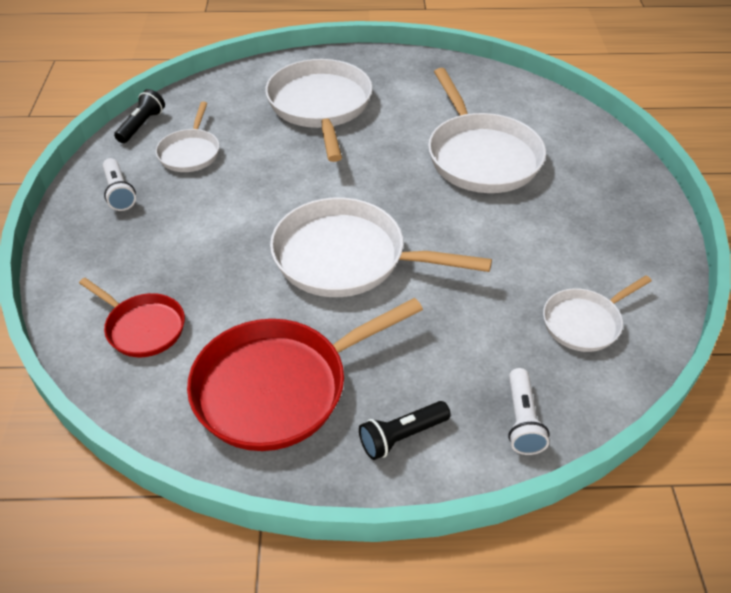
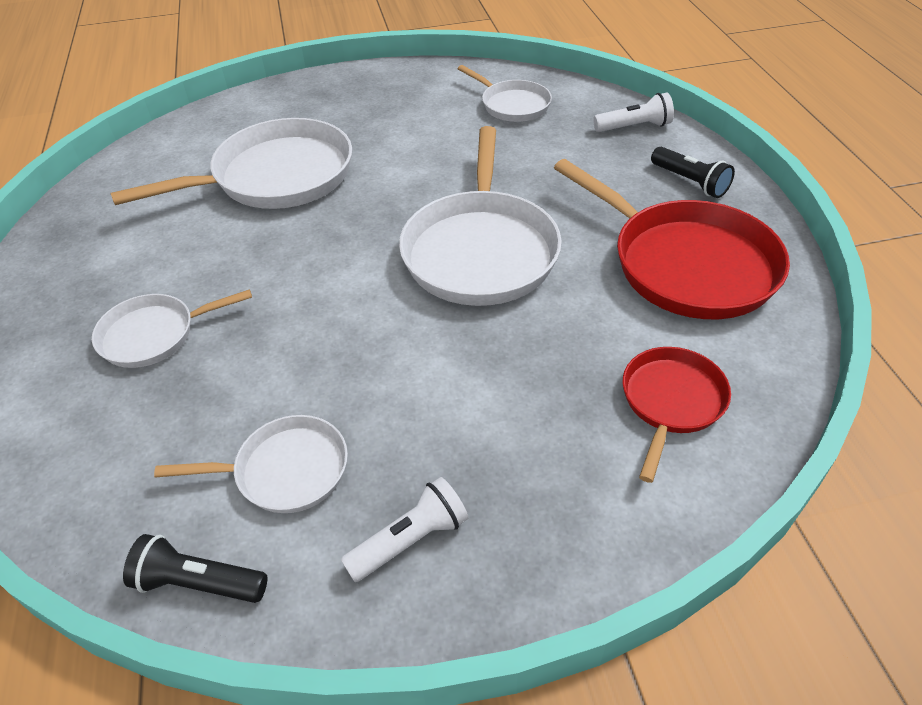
camera: 100 degrees left, 0 degrees up
white pan [265,59,373,162] -> white pan [92,289,252,368], size x0.55

